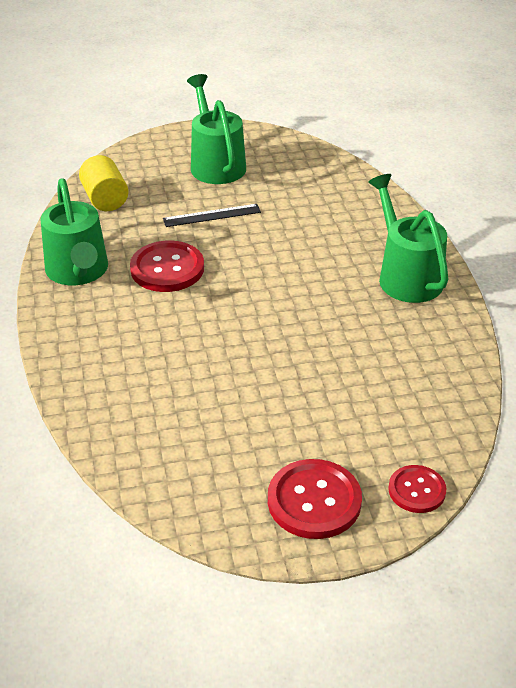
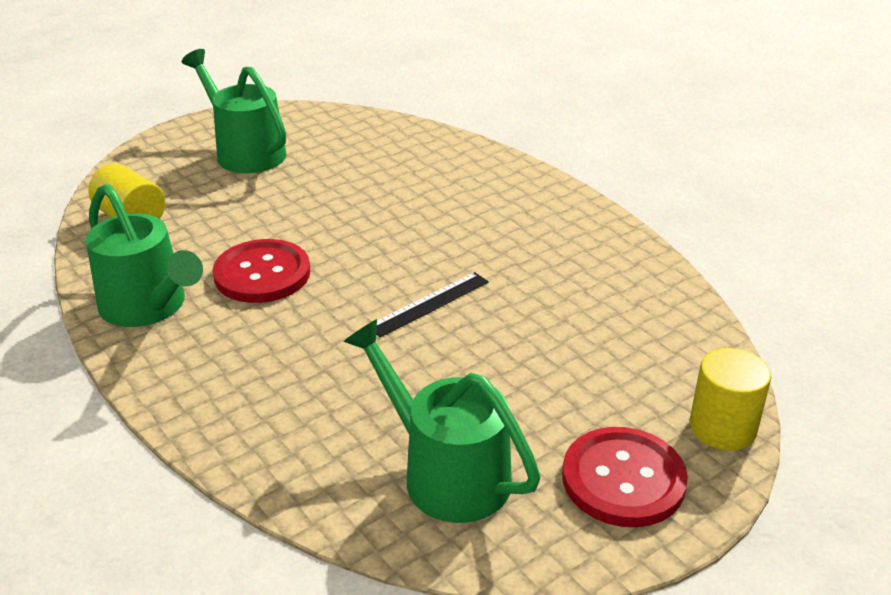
camera: 25 degrees left, 5 degrees down
black ruler [163,204,261,227] -> black ruler moved to [376,272,489,337]
green watering can [368,174,448,303] -> green watering can moved to [343,319,540,523]
red button [388,465,447,513] -> yellow cylinder [690,348,772,451]

